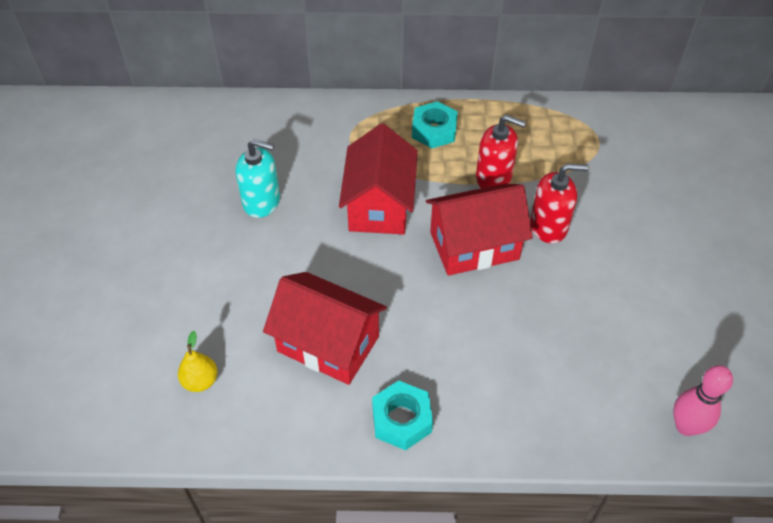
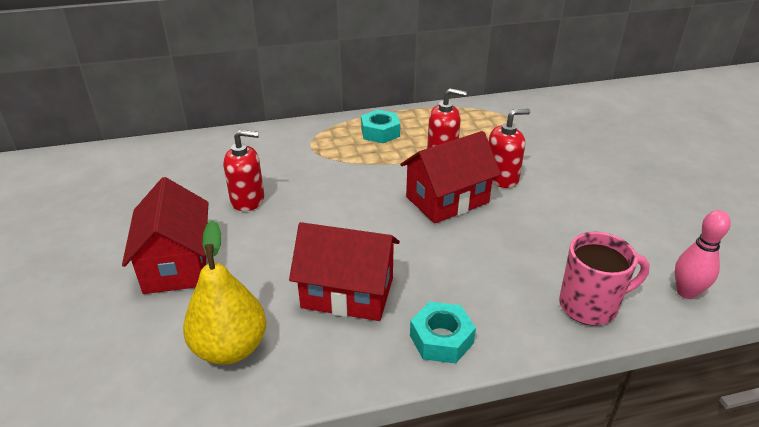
camera: 15 degrees left, 15 degrees down
yellow pear [178,331,218,392] -> yellow pear [183,220,266,364], size x1.97
turquoise soap dispenser [236,139,280,218] -> red soap dispenser [223,130,264,211]
red house [339,123,418,235] -> red house moved to [122,177,209,294]
none -> pink mug [559,232,650,326]

